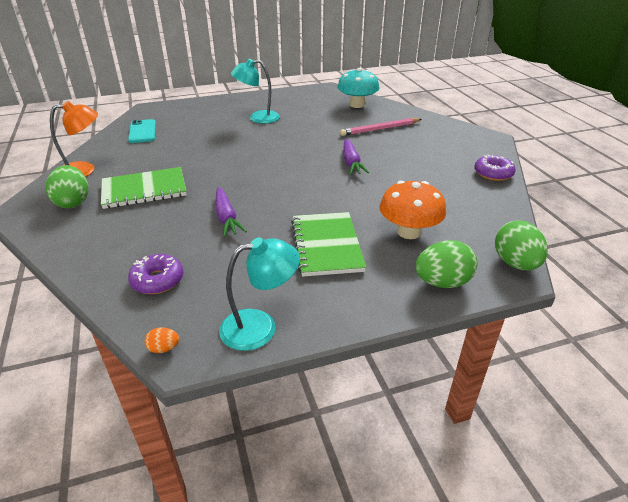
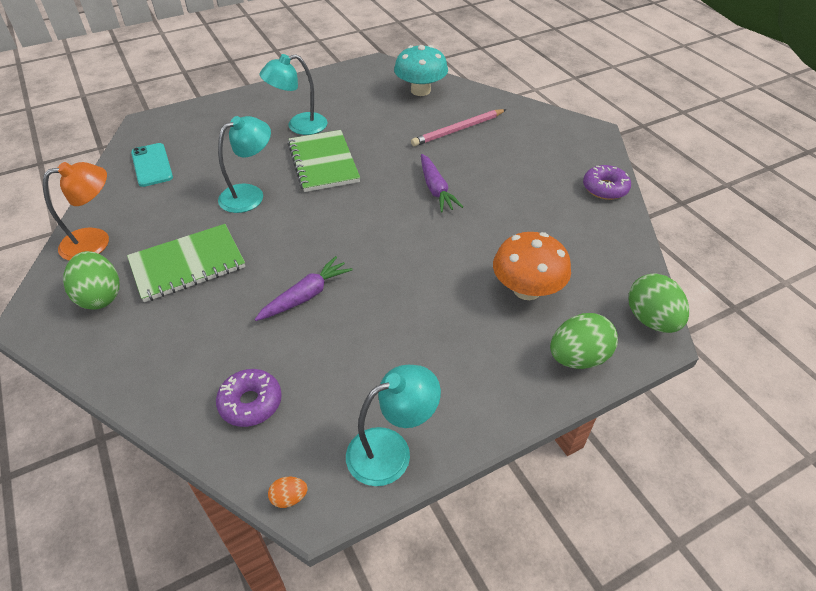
camera: 10 degrees left, 10 degrees up
purple carrot [216,187,247,237] -> purple carrot turned 105 degrees counterclockwise [255,256,353,321]
green notebook [291,212,366,277] -> green notebook moved to [288,130,360,192]
none -> turquoise lamp [218,116,271,213]

